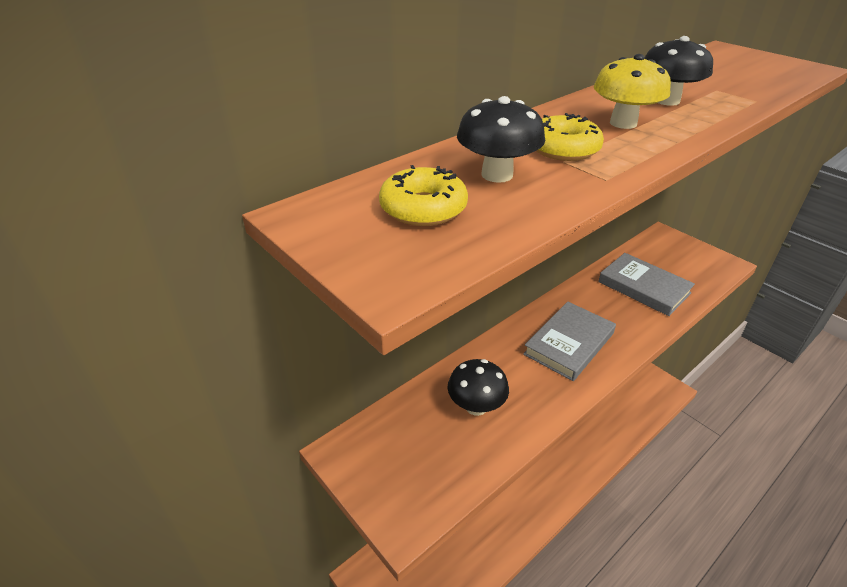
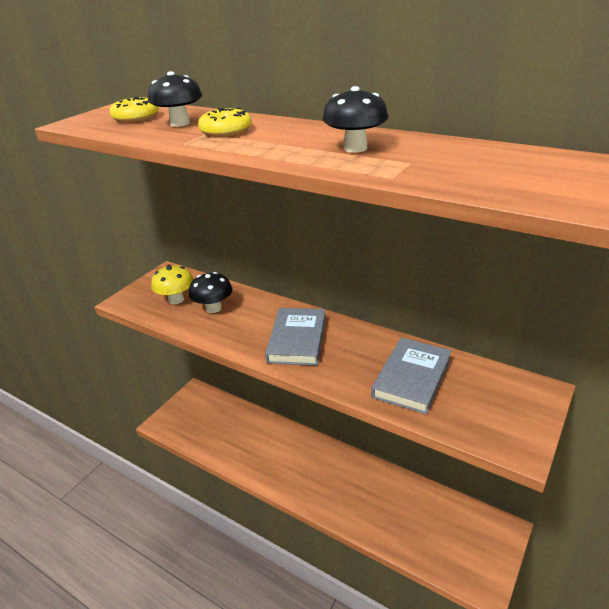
camera: 75 degrees right, 5 degrees down
grey book [523,302,616,381] -> grey book turned 75 degrees clockwise [265,308,326,366]
yellow mushroom [594,54,671,129] -> yellow mushroom moved to [151,265,194,304]

